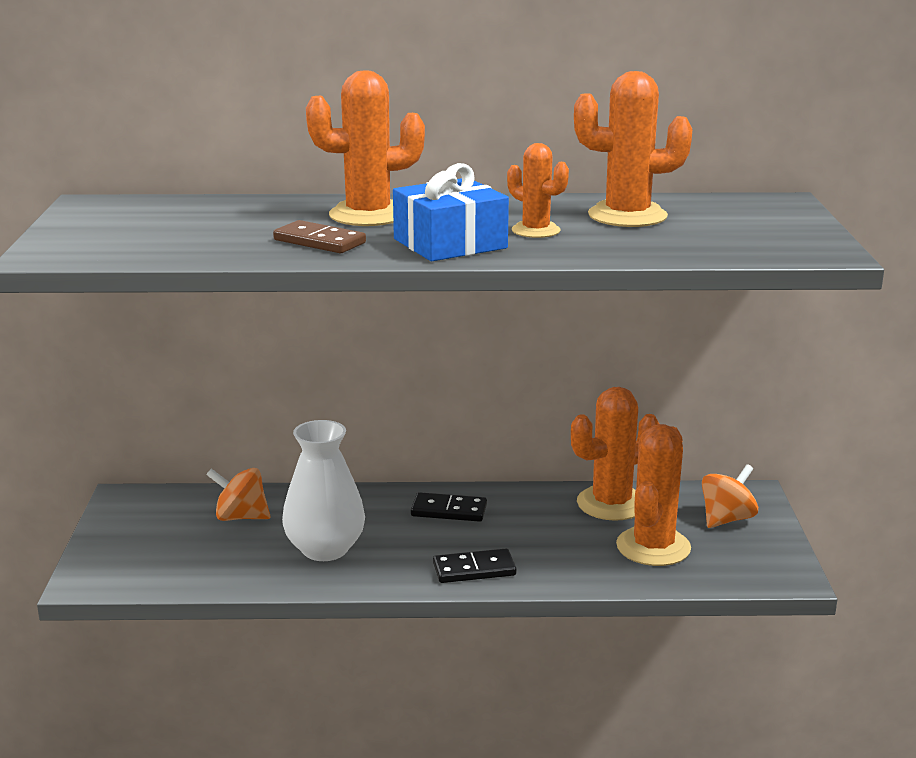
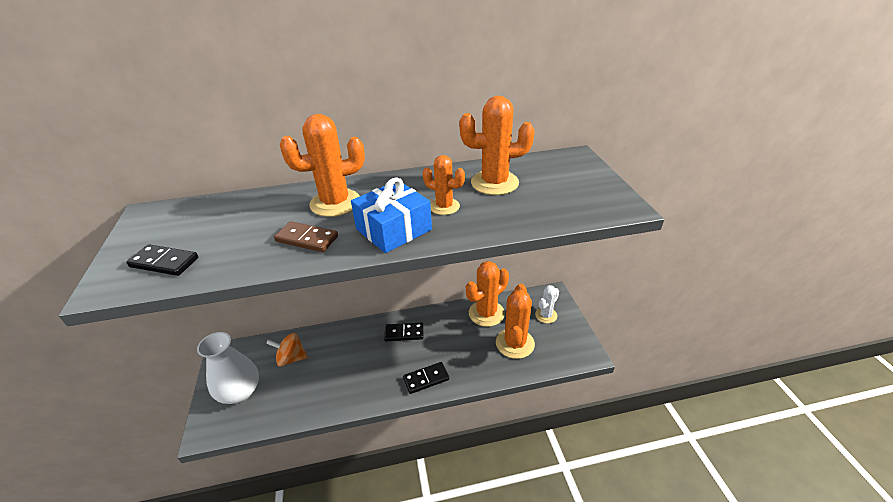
camera: 10 degrees left, 15 degrees up
white vase [282,420,365,561] -> white vase moved to [197,332,259,404]
orange spinning top [702,464,758,528] -> white cactus [535,285,559,323]
none -> black domino [126,244,198,276]

